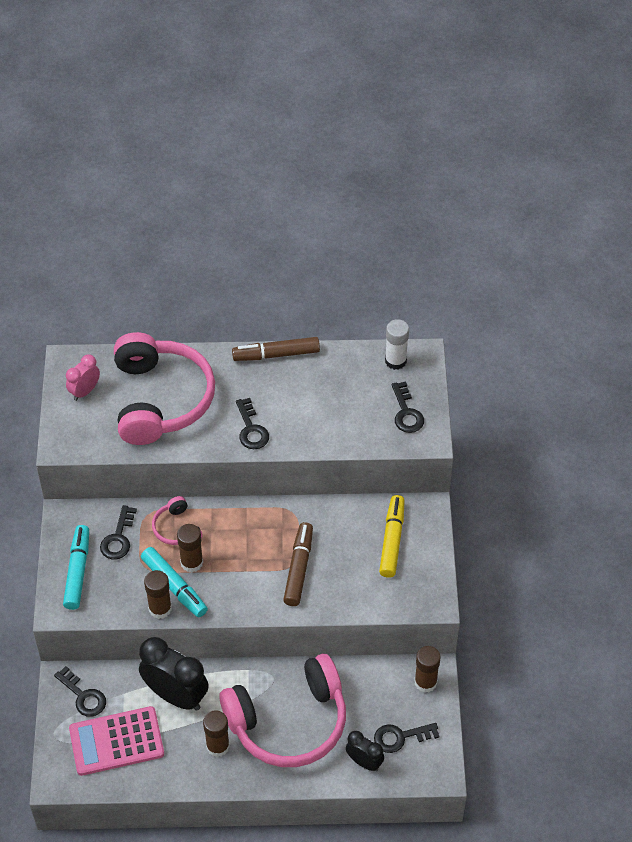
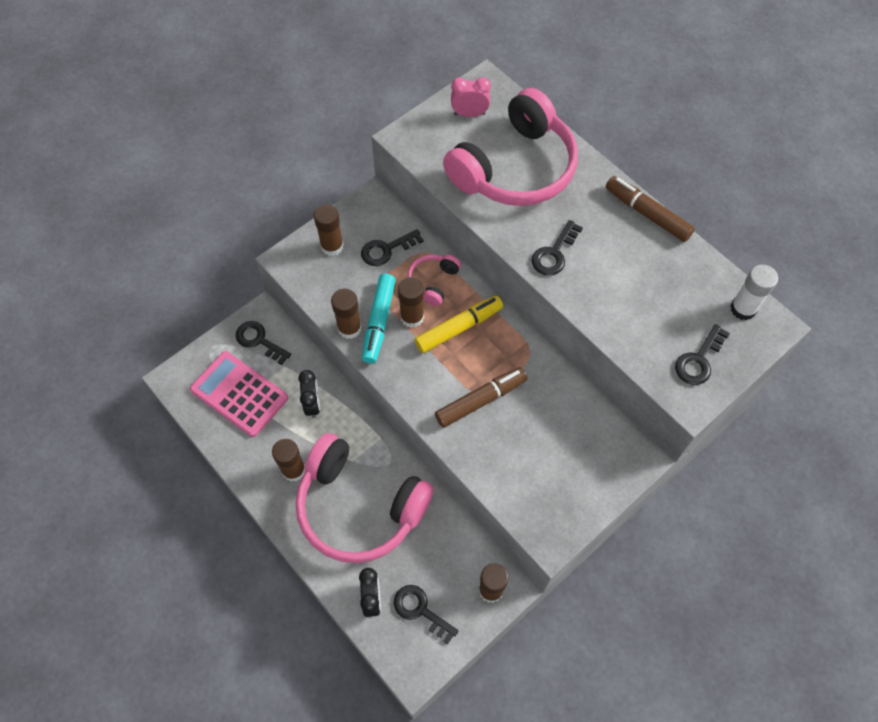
camera: 50 degrees right, 10 degrees up
black key [54,666,106,717] -> black key turned 120 degrees clockwise [236,321,291,365]
turquoise marker [63,525,89,610] -> brown glue stick [314,204,344,256]
black clock [139,637,209,711] -> black clock [298,370,320,418], size x0.54
yellow marker [379,495,405,578] -> yellow marker moved to [415,296,503,353]

